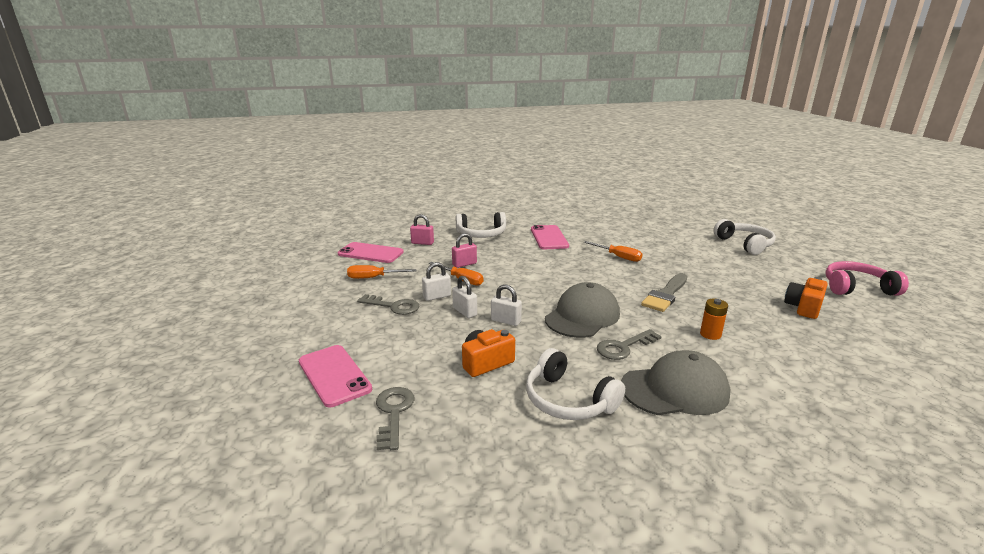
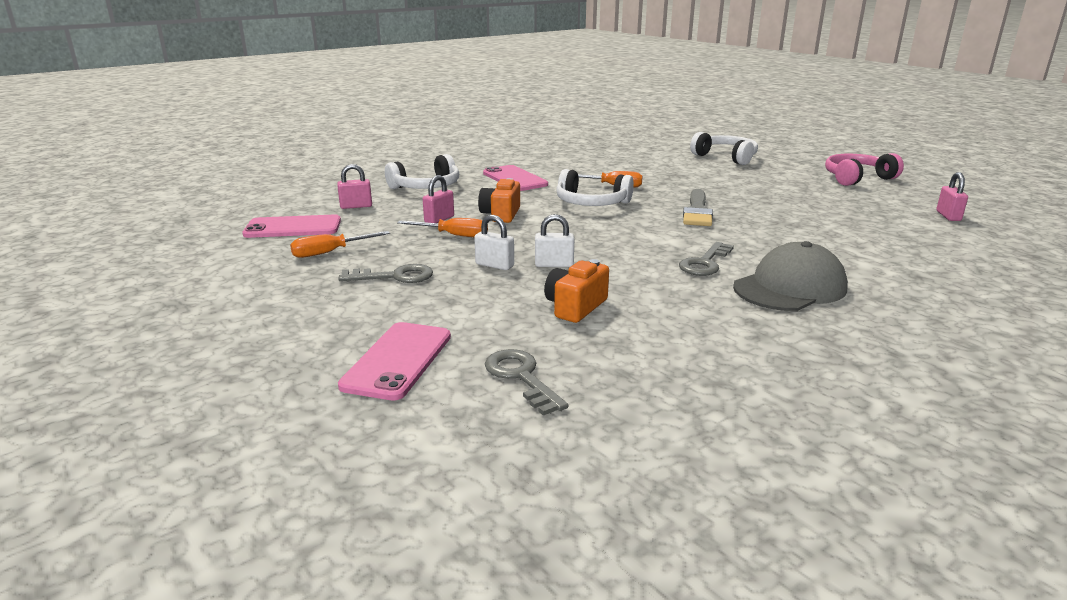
camera: 25 degrees left, 0 degrees up
pink phone [299,345,372,407] -> pink phone turned 75 degrees clockwise [338,322,451,400]
white padlock [422,262,451,301] -> none
white headphones [526,348,625,420] -> white headphones moved to [556,169,634,206]
grey cap [545,282,620,338] -> none
orange battery [700,299,728,340] -> none
orange camera [784,277,828,319] -> orange camera moved to [478,178,520,223]
none -> pink padlock [936,172,968,221]

